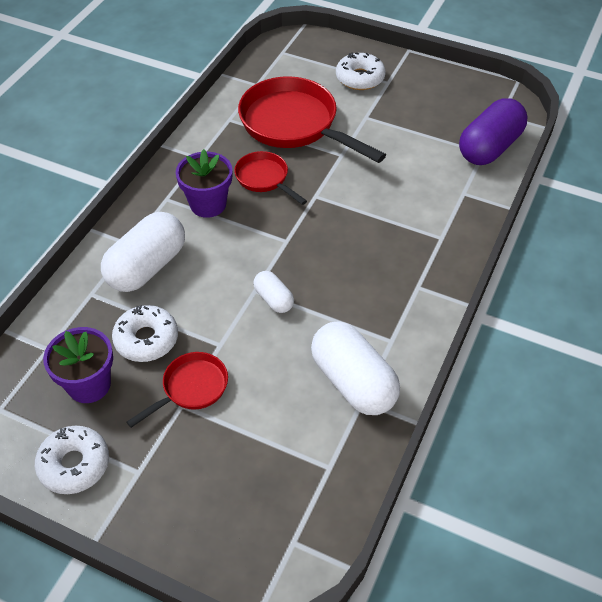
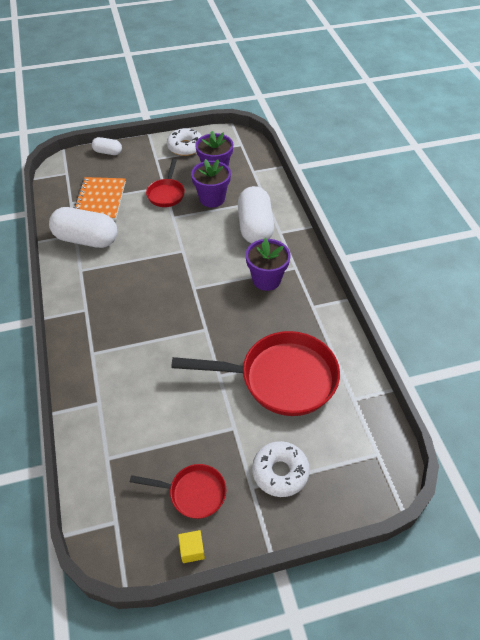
camera: 140 degrees right, 0 degrees up
white donut [112,305,178,362] -> purple flower pot [191,159,231,208]
red pan [234,151,307,205] -> red pan moved to [130,464,226,519]
white capsule [253,271,294,313] -> white capsule moved to [92,137,122,155]
purple capsule [459,98,528,165] -> none
none -> orange notebook [74,177,126,220]
none -> yellow cube [178,530,205,563]

